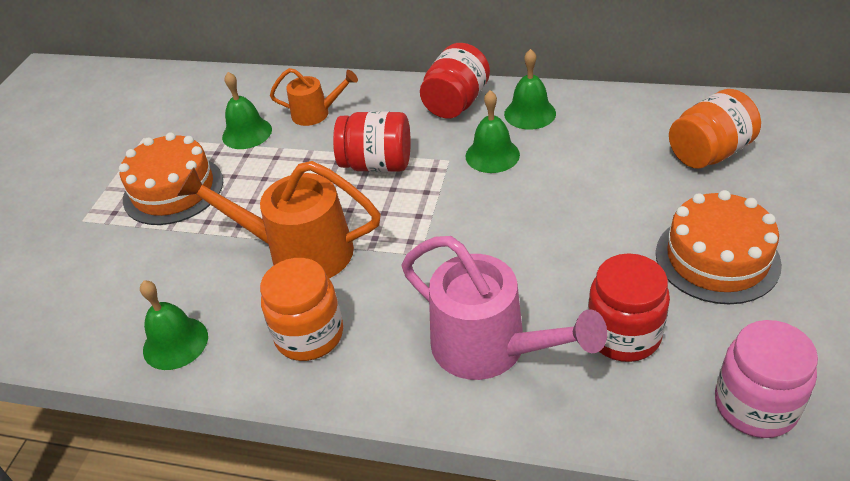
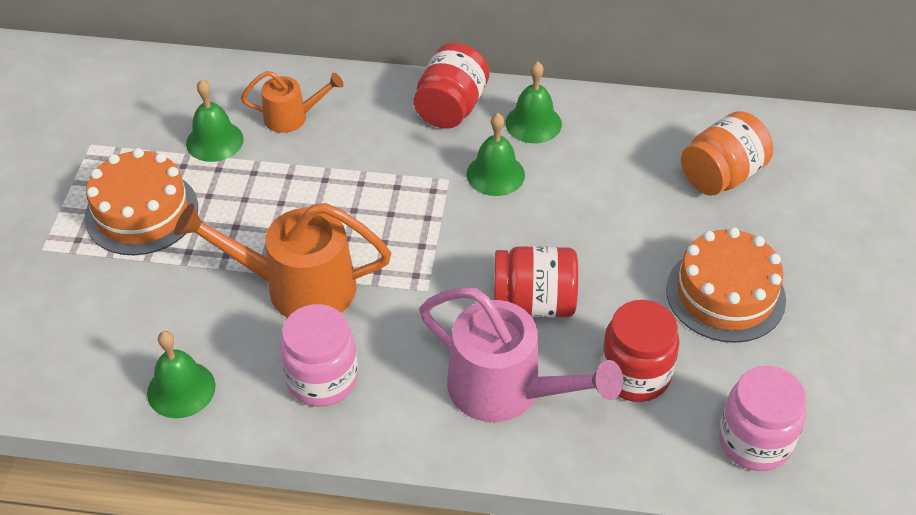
camera: 10 degrees left, 5 degrees up
orange jar [260,258,343,361] -> pink jar [280,304,358,406]
red jar [333,112,411,172] -> red jar moved to [494,246,578,318]

